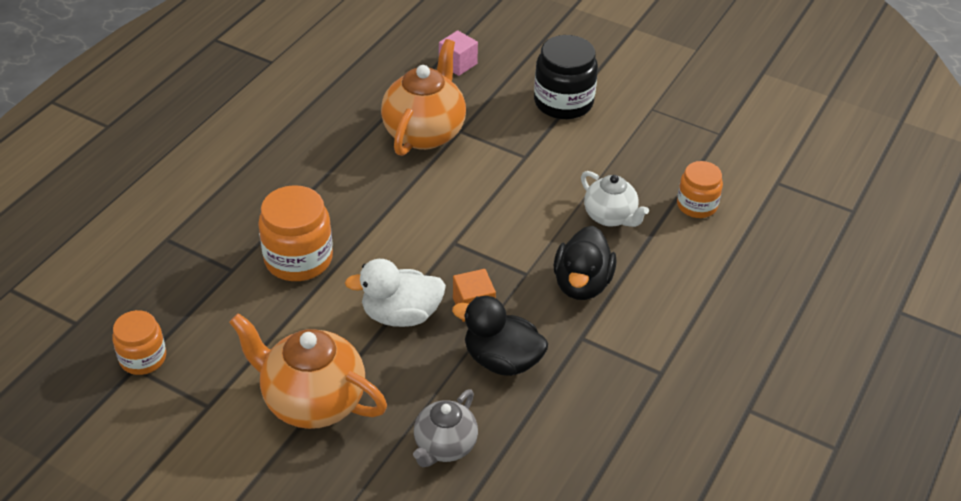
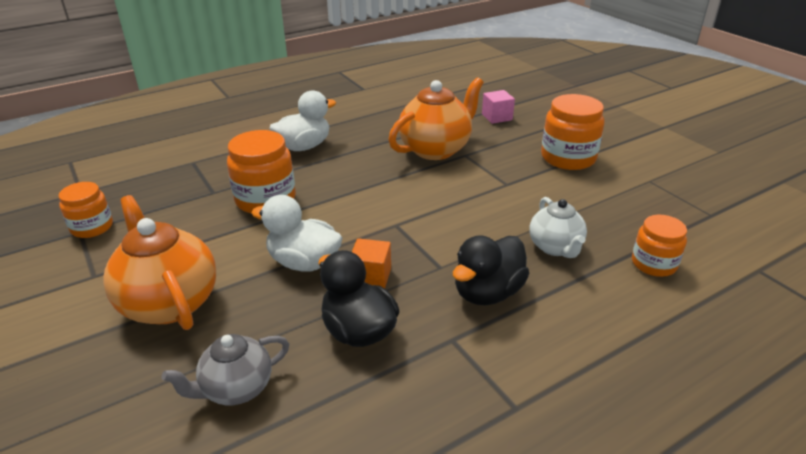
camera: 30 degrees right, 10 degrees down
black jar [534,35,598,119] -> orange jar [541,94,604,170]
none -> white duck [269,90,336,151]

